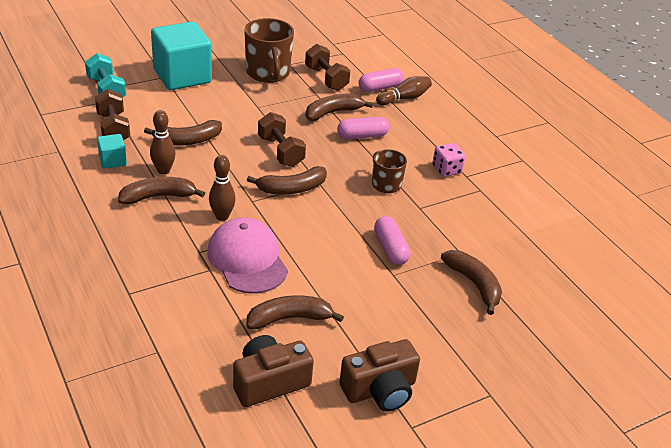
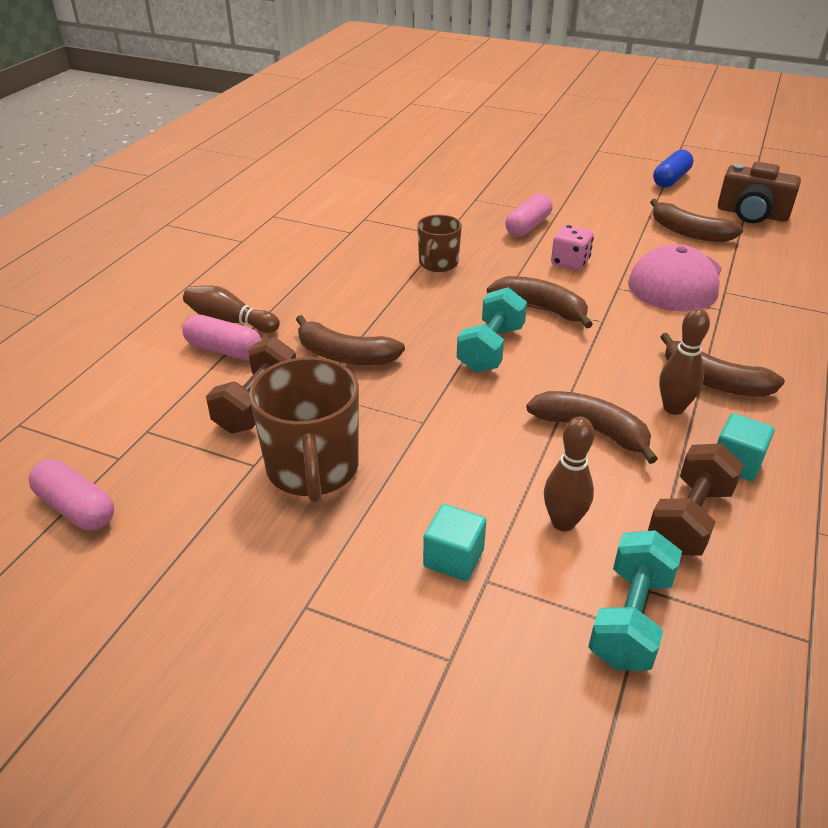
camera: 125 degrees left, 0 degrees up
turquoise cube [151,22,212,90] -> turquoise cube [423,504,487,581], size x0.45
brown bowling pin [209,155,236,221] -> brown bowling pin moved to [544,417,594,531]
brown mug [244,18,294,83] -> brown mug turned 135 degrees clockwise [249,357,359,502]
brown dumbbell [258,112,306,167] -> turquoise dumbbell [457,287,527,373]
pink capsule [337,117,390,139] -> pink capsule moved to [29,459,114,530]
brown camera [339,339,420,412] -> blue capsule [653,150,693,188]
pink dice [432,143,465,177] -> pink dice moved to [551,225,594,271]
brown banana [441,250,502,315] -> none

